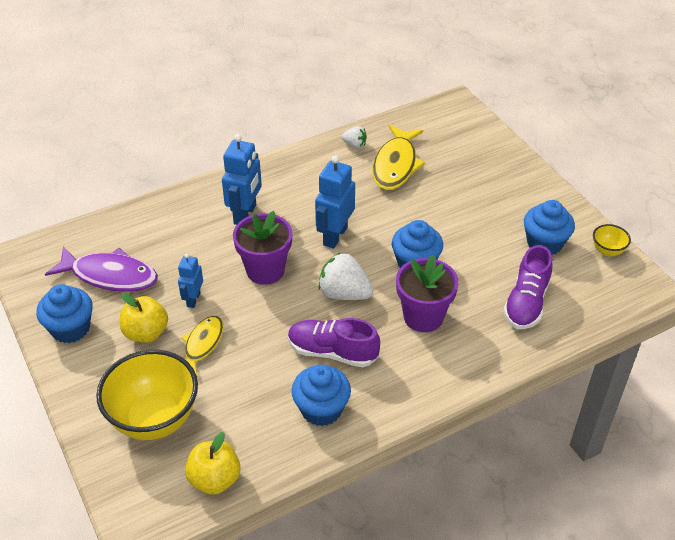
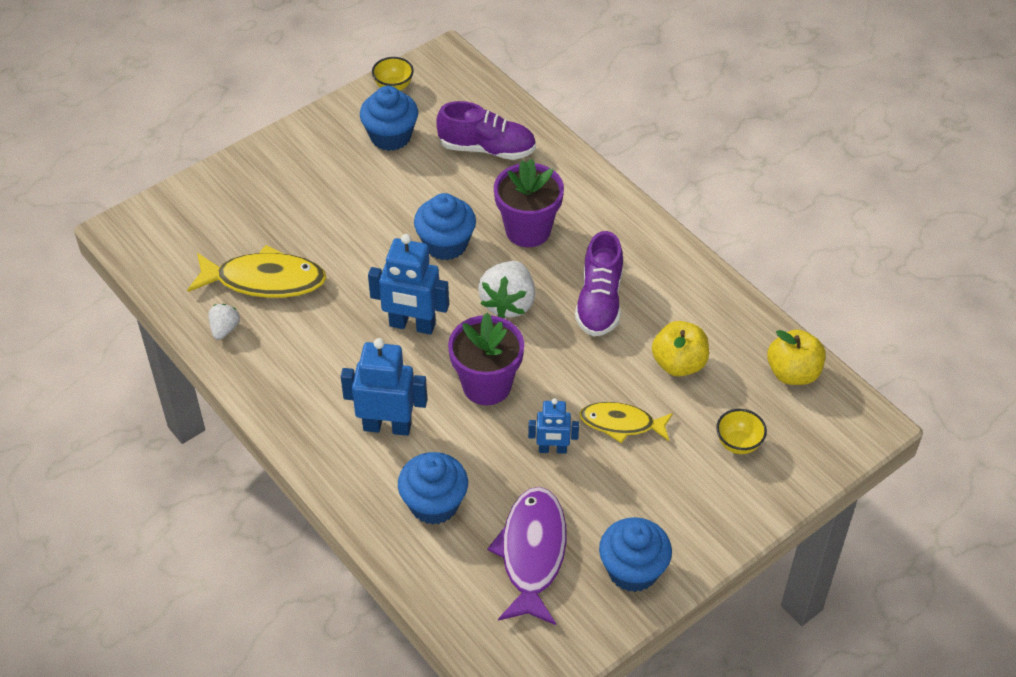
camera: 100 degrees left, 5 degrees up
yellow bowl [96,349,198,440] -> yellow bowl [716,409,767,454], size x0.44
yellow apple [120,293,168,343] -> yellow apple moved to [652,321,709,377]
blue cupcake [292,365,351,426] -> blue cupcake moved to [398,452,468,525]

